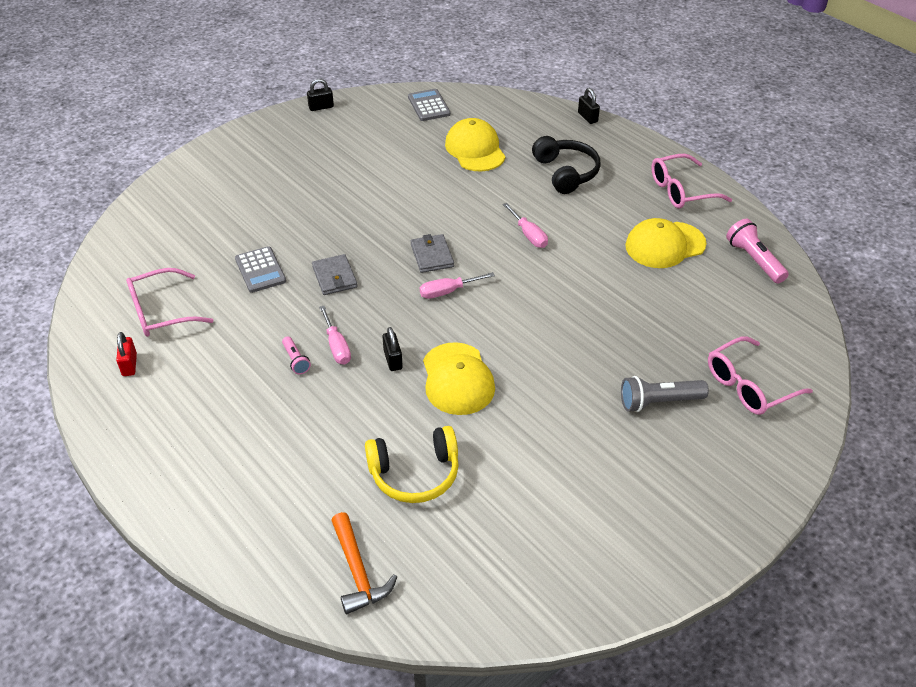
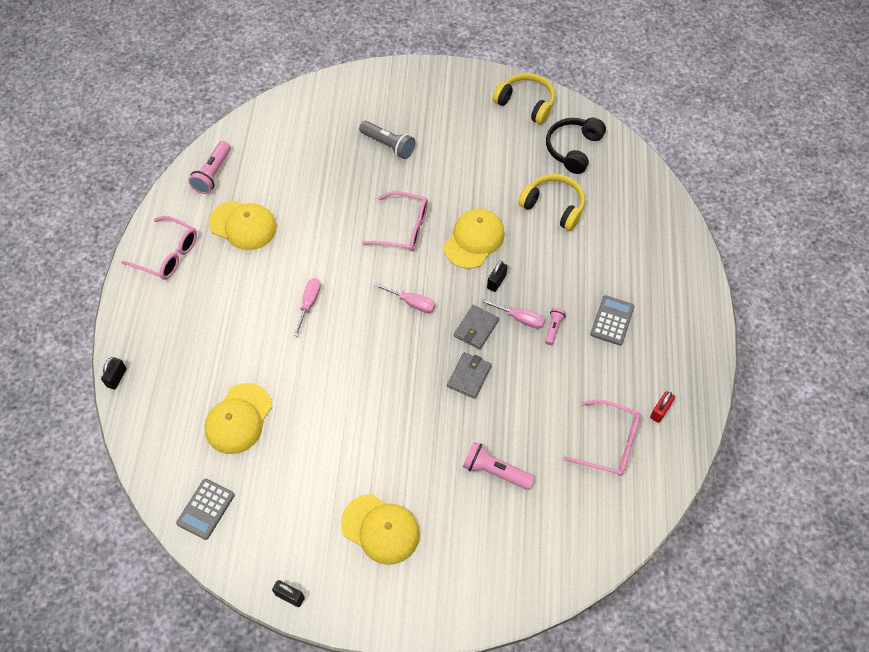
camera: 135 degrees left, 15 degrees up
grey calculator [235,246,286,293] -> grey calculator moved to [590,295,635,345]
pink screwdriver [319,306,351,364] -> pink screwdriver turned 90 degrees clockwise [481,299,545,329]
orange hammer [331,512,397,614] -> none
grey wallet [411,234,454,273] -> grey wallet moved to [454,305,499,350]
black headphones [532,136,601,194] -> black headphones moved to [546,118,606,174]
pink glasses [708,336,813,415] -> pink glasses moved to [363,191,428,251]
none -> yellow cap [341,494,420,565]
none -> pink flashlight [463,442,534,490]
none -> yellow headphones [492,73,555,125]

